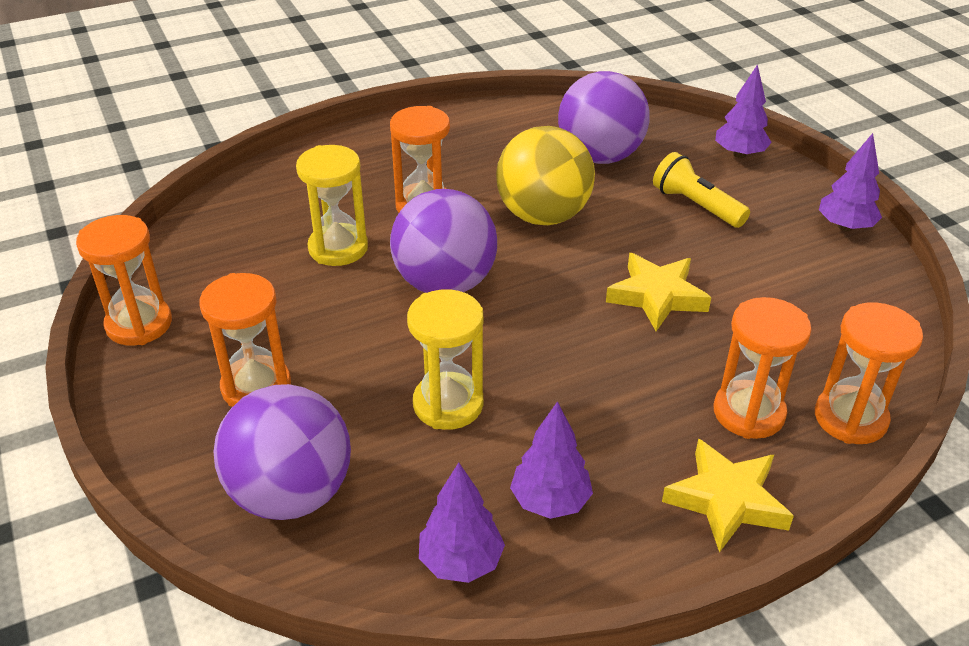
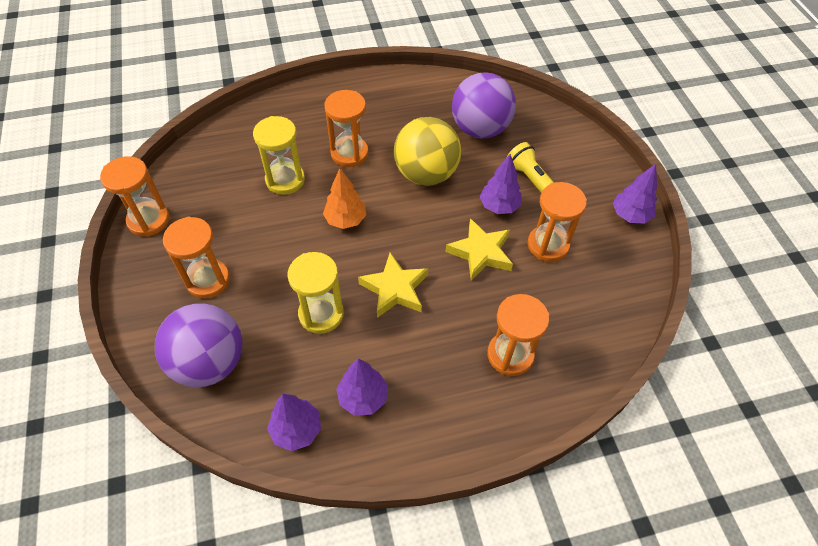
camera: 10 degrees right, 15 degrees up
purple ball [390,189,497,293] -> orange tree [323,168,366,229]
yellow star [662,439,794,553] -> yellow star moved to [358,252,428,318]
purple tree [715,64,772,158] -> purple tree moved to [480,154,522,214]
orange hourglass [815,302,923,444] -> orange hourglass moved to [528,182,587,262]

